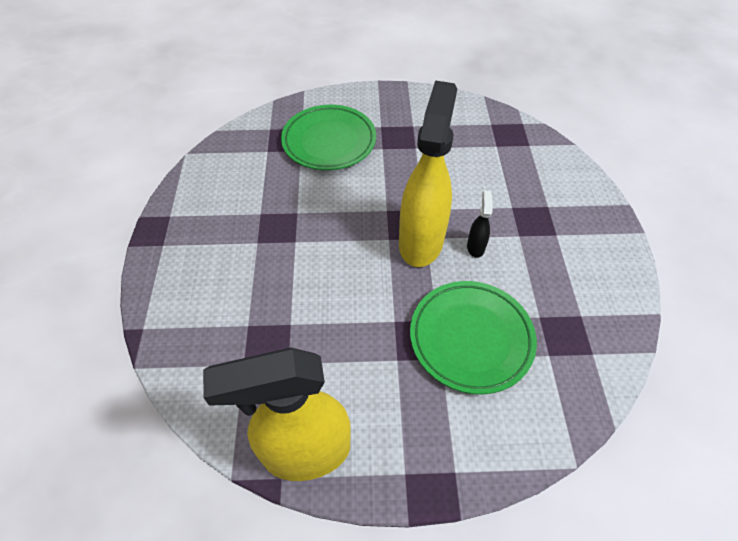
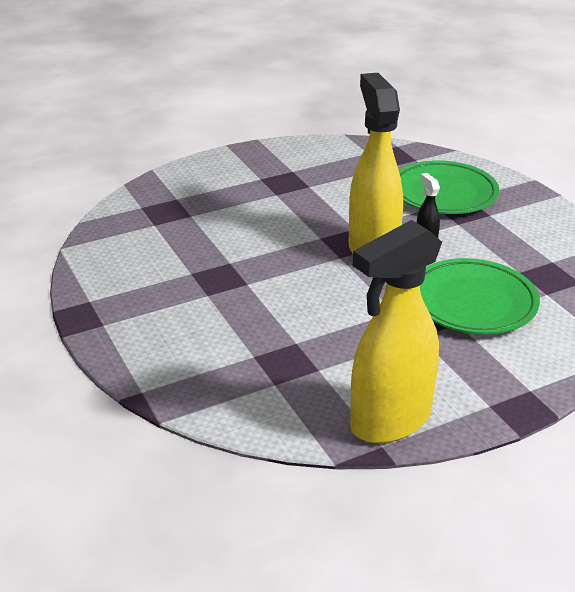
camera: 25 degrees left, 20 degrees down
green plate [281,105,376,170] -> green plate moved to [399,160,499,214]

